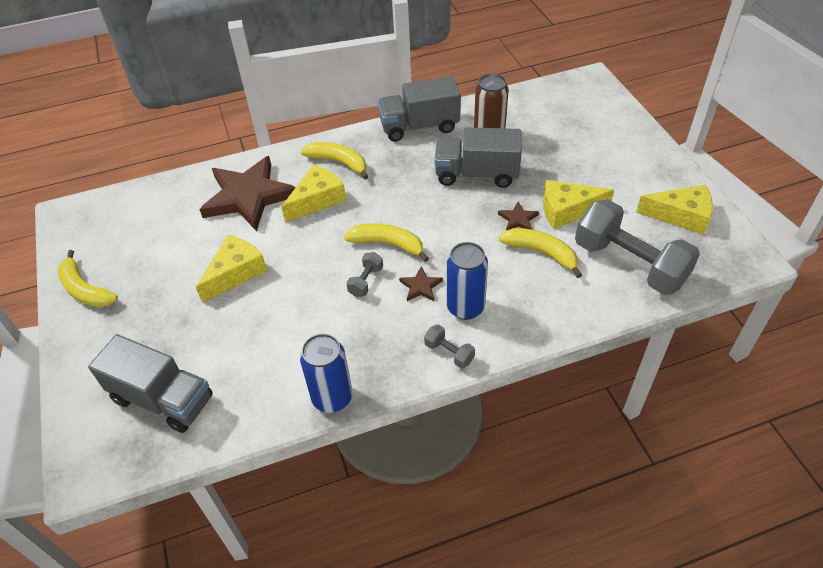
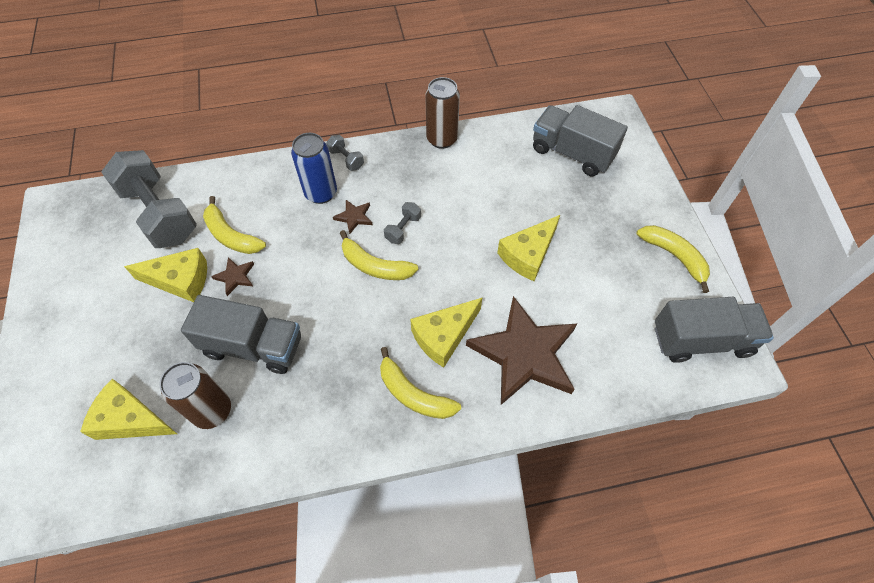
camera: 175 degrees left, 10 degrees up
blue can [300,333,352,413] -> brown can [425,77,460,149]
grey truck [378,76,461,142] -> grey truck moved to [655,297,774,363]
yellow cheese [636,185,713,235] -> yellow cheese moved to [80,379,177,440]

